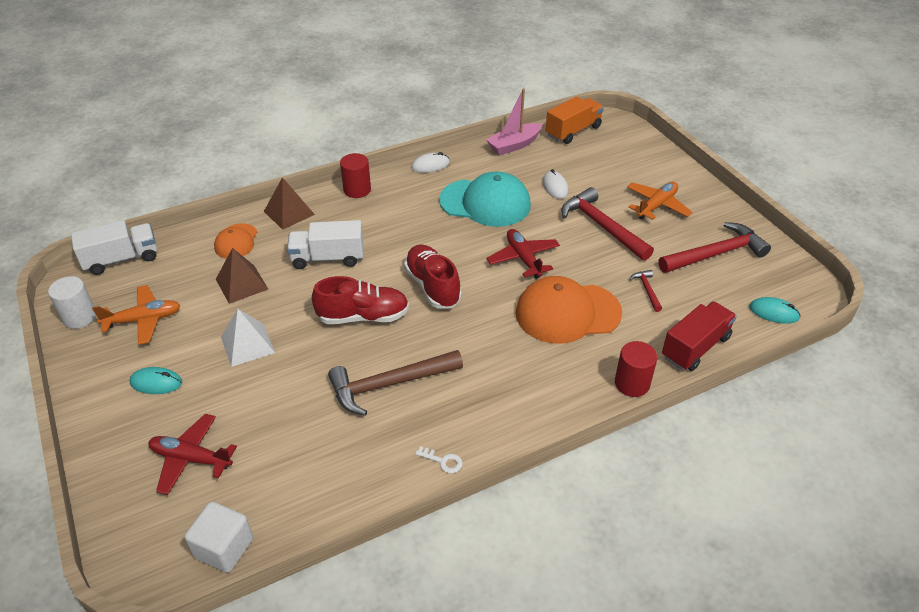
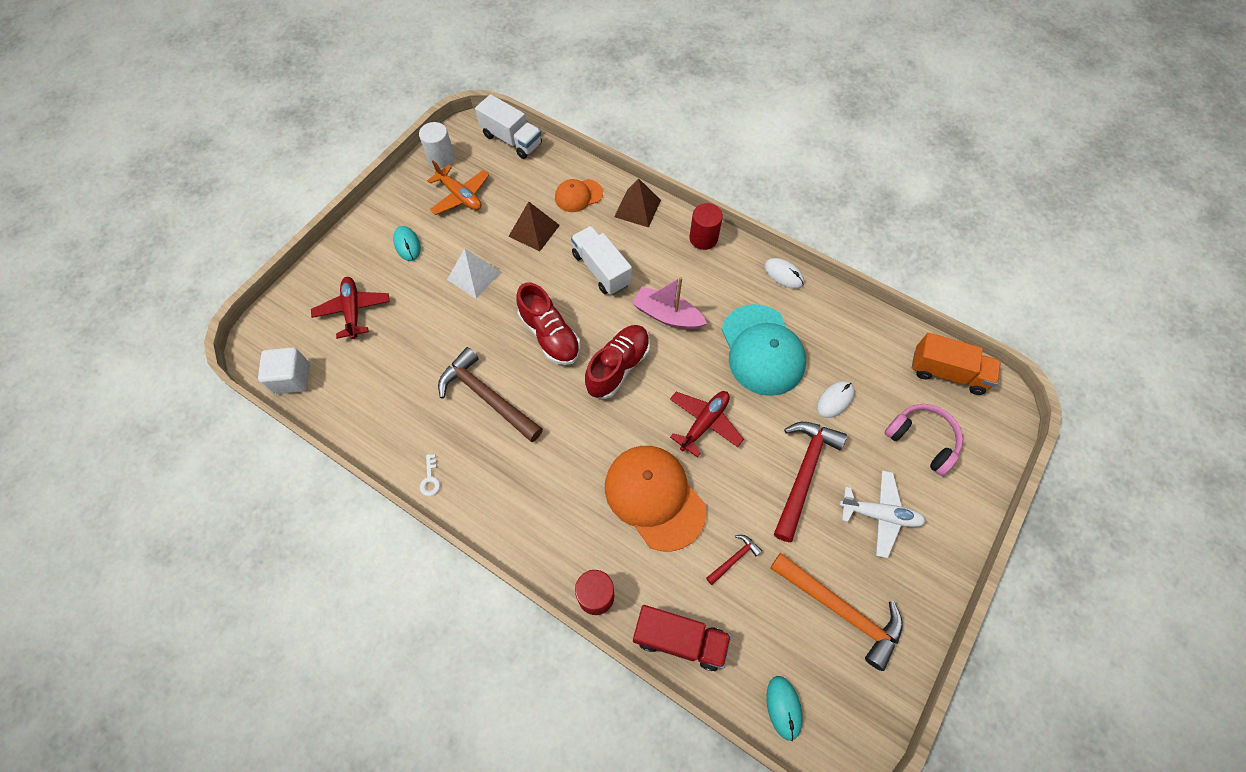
camera: 60 degrees right, 20 degrees up
pink boat [486,88,542,155] -> pink boat moved to [632,277,707,329]
orange plane [627,182,692,220] -> white plane [839,470,926,558]
red hammer [659,222,771,273] -> orange hammer [770,553,903,671]
none -> pink headphones [885,404,963,476]

